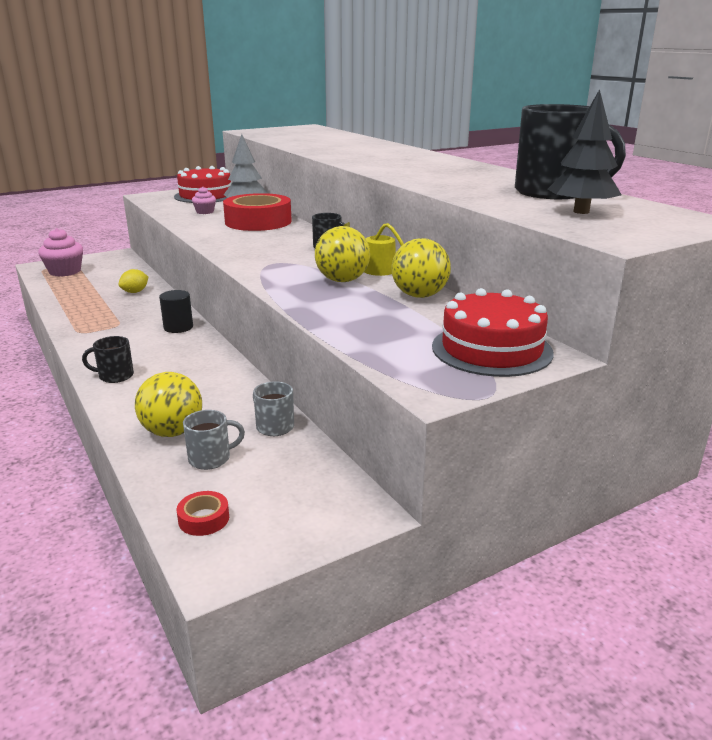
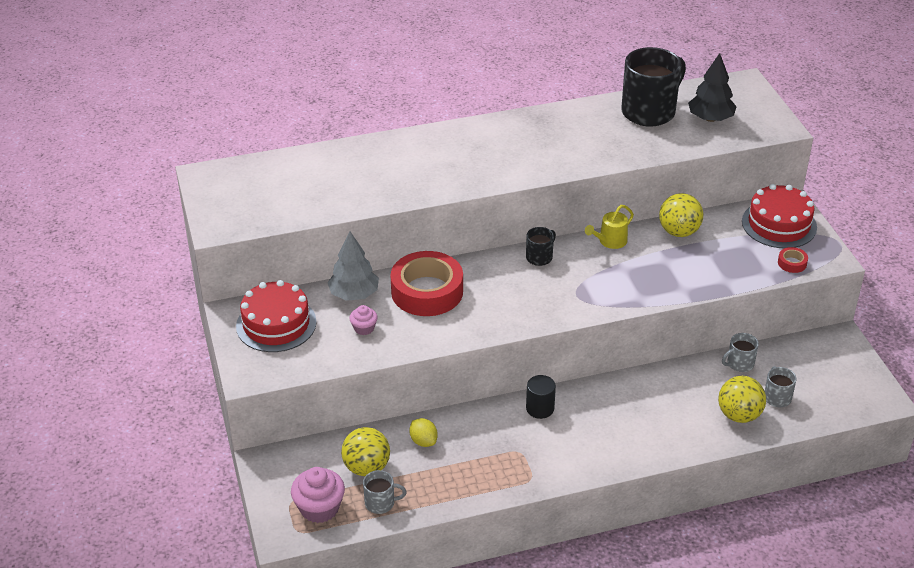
camera: 75 degrees left, 15 degrees up
black mug [82,336,134,383] -> none
red tape [177,491,229,536] -> red tape moved to [778,247,808,273]
yellow ball [315,226,370,282] -> yellow ball moved to [341,427,390,476]
none -> grey mug [363,470,407,514]

